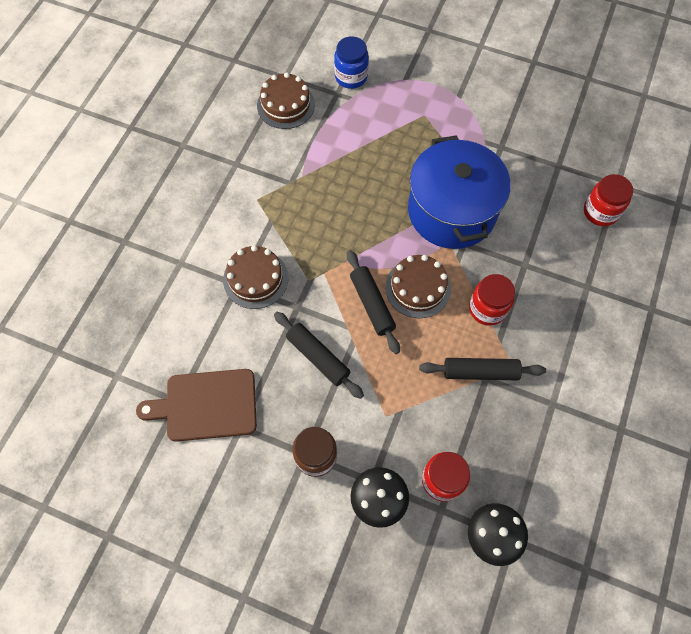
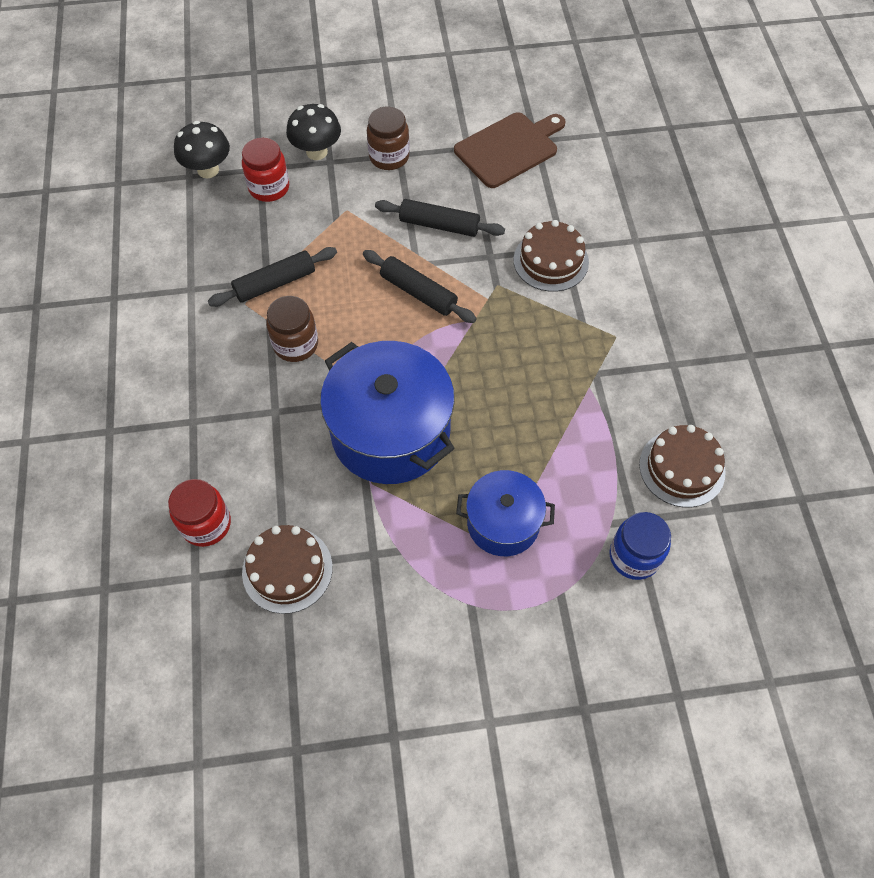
camera: 150 degrees right, 5 degrees down
brown cake [385,255,451,318] -> brown cake moved to [242,525,333,614]
red jar [469,274,515,326] -> brown jar [266,296,318,362]
none -> blue pot [456,470,555,556]

